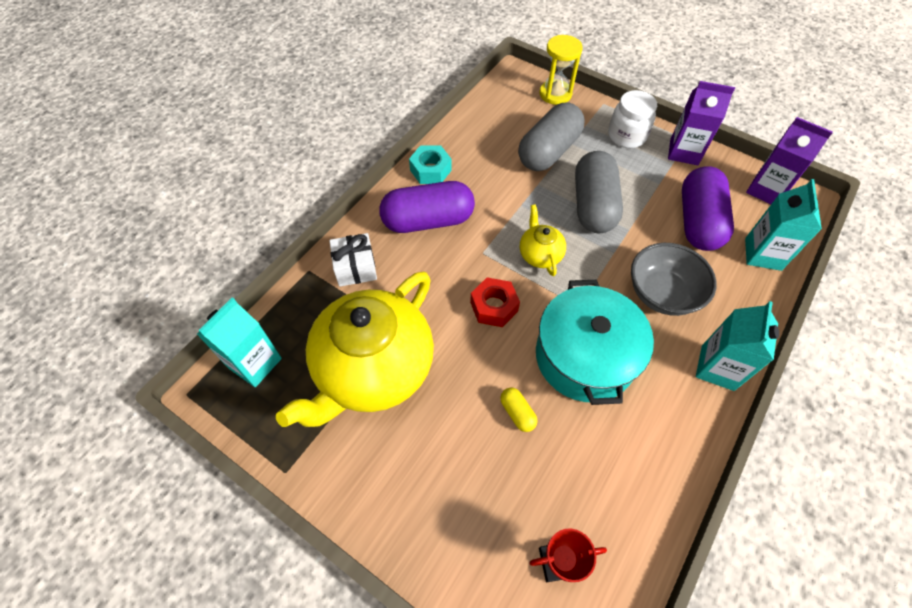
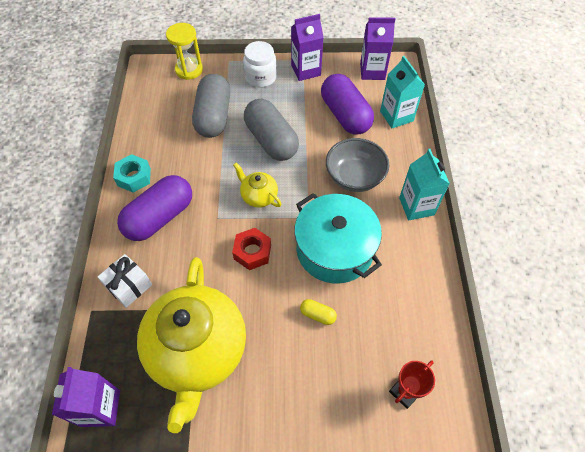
camera: 35 degrees left, 0 degrees up
turquoise carton [197,297,282,387] -> purple carton [52,367,120,427]

